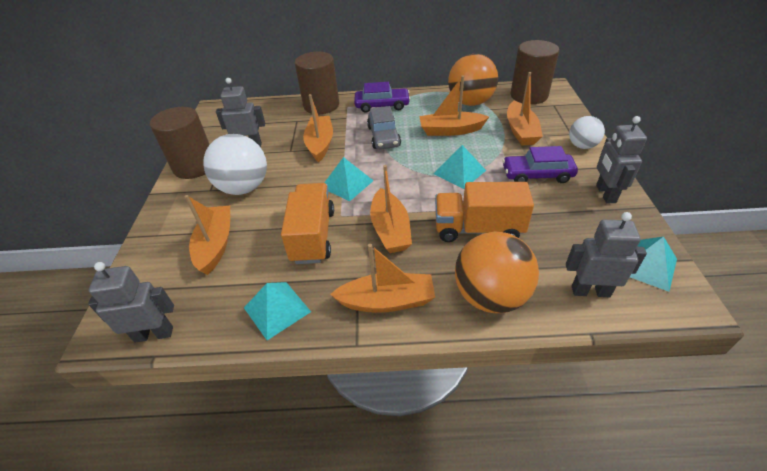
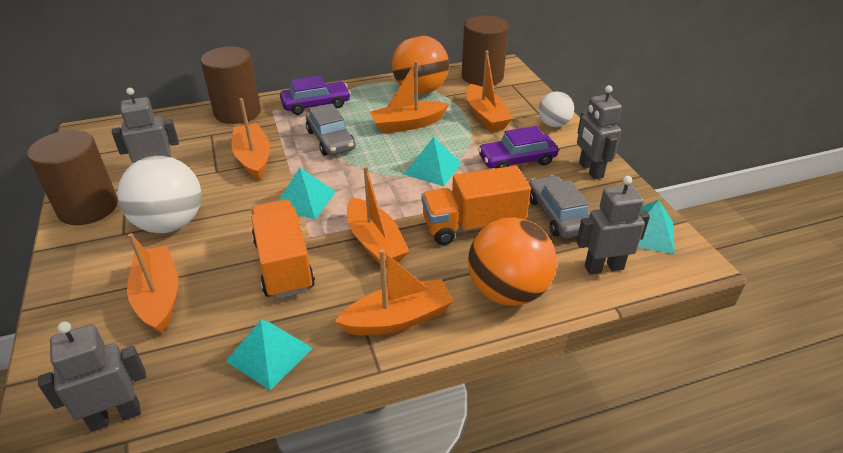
camera: 20 degrees left, 5 degrees down
none -> grey car [529,175,590,238]

